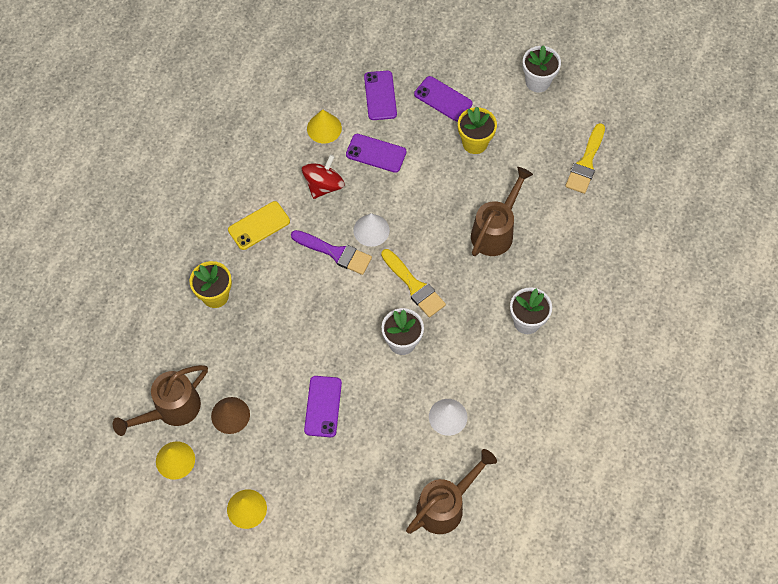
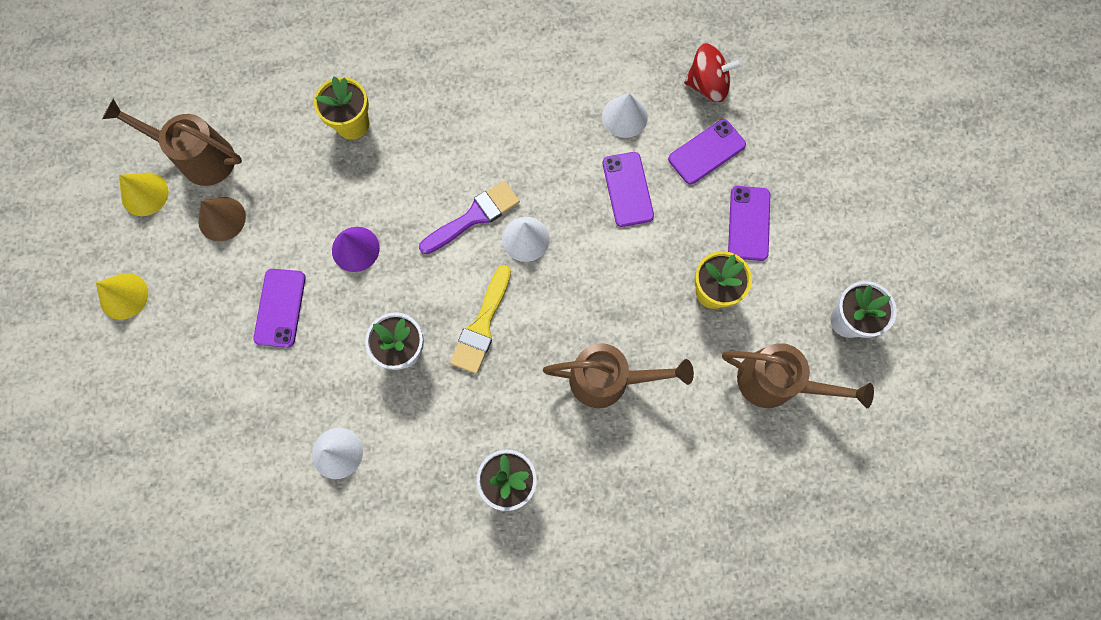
camera: 60 degrees right, 10 degrees up
yellow phone [228,201,290,250] -> none
purple brush [291,230,372,275] -> purple brush turned 120 degrees counterclockwise [419,181,520,254]
red spinning top [302,154,345,199] -> red spinning top moved to [684,43,742,102]
purple phone [304,376,342,437] -> purple phone turned 60 degrees counterclockwise [253,269,306,348]
yellow cone [307,109,342,143] -> white cone [602,93,648,138]
brown watering can [406,449,497,534] -> brown watering can moved to [722,343,874,408]
yellow brush [565,123,605,194] -> none
none -> purple cone [332,227,380,272]

